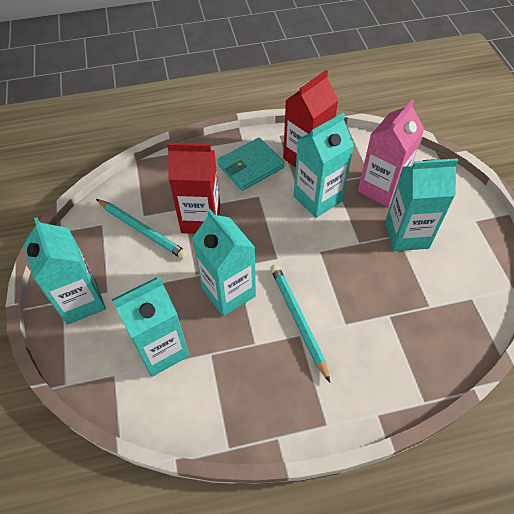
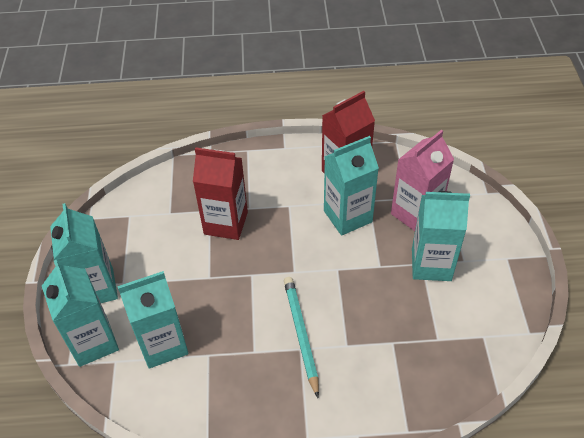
camera: 10 degrees right, 5 degrees down
turquoise pencil [96,199,188,260] -> none
turquoise carton [192,209,256,316] -> turquoise carton moved to [42,260,119,367]
turquoise wallet [217,138,285,191] -> none

